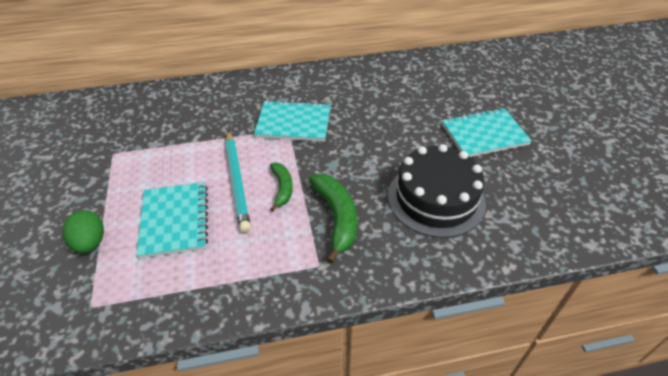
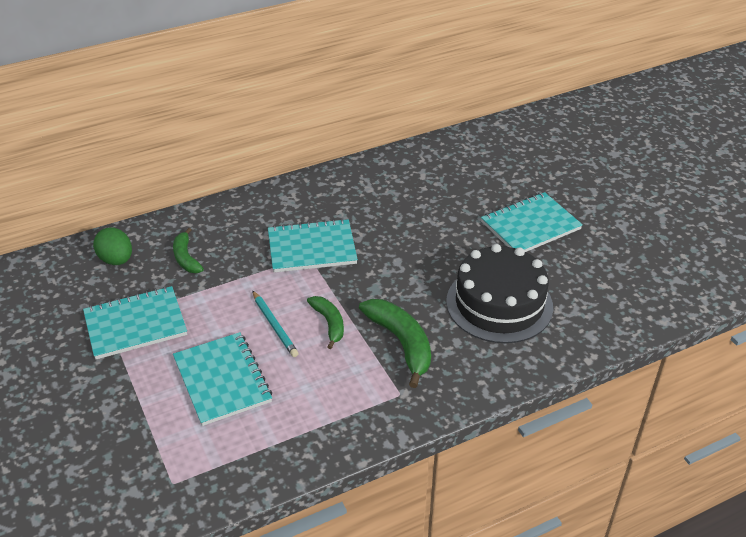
camera: 15 degrees left, 5 degrees down
green egg [63,210,104,253] -> green egg moved to [93,228,132,265]
turquoise pencil [225,131,251,233] -> turquoise pencil [252,290,299,357], size x0.62
none -> turquoise notebook [83,286,187,359]
none -> green banana [173,228,204,273]

